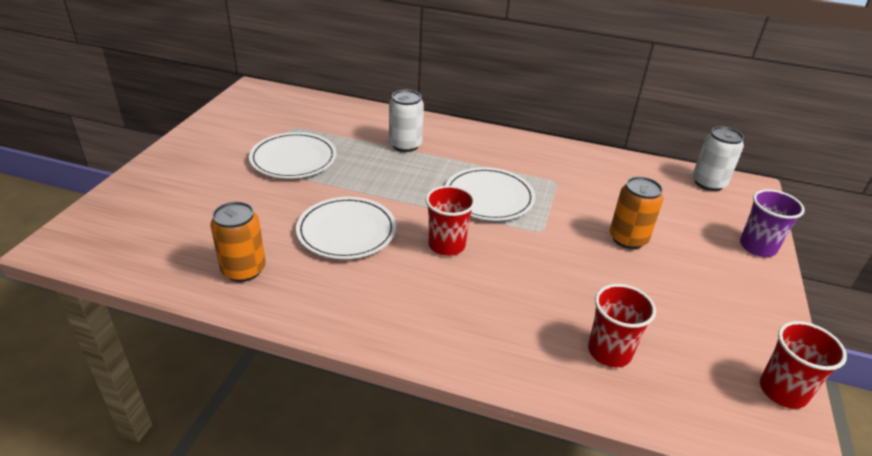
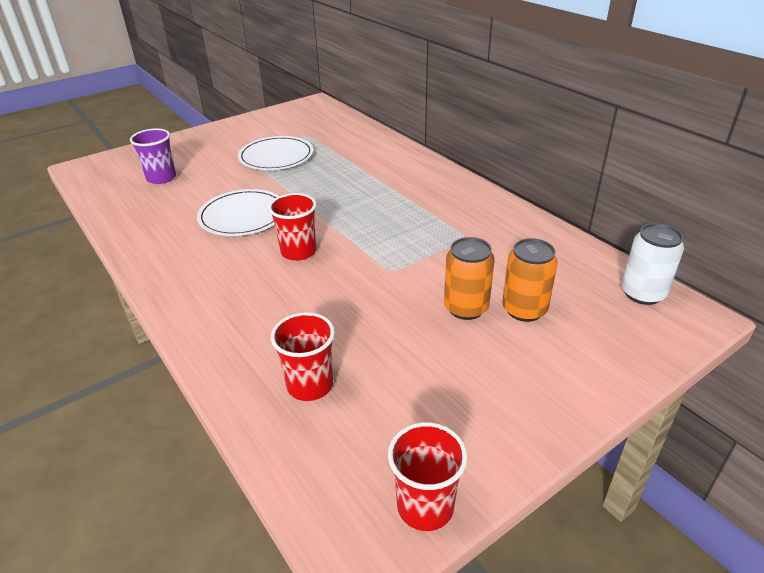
camera: 40 degrees right, 0 degrees up
orange can [210,201,266,282] -> orange can moved to [502,238,558,322]
white can [389,90,424,152] -> none
white plate [445,167,535,221] -> none
purple cup [740,189,805,257] -> purple cup moved to [130,128,176,184]

